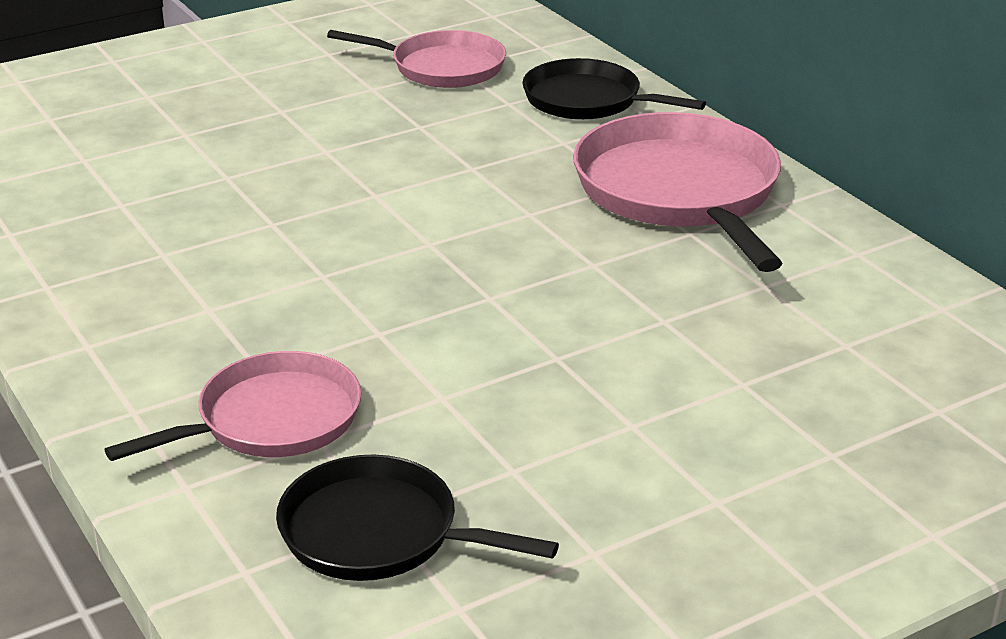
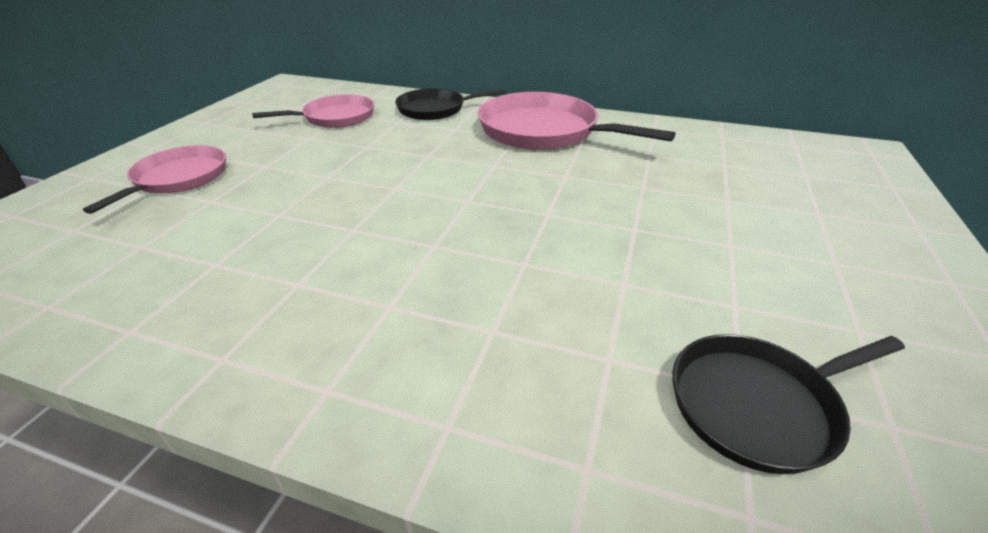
camera: 40 degrees left, 5 degrees up
pink pan [104,351,362,461] -> pink pan moved to [83,145,226,214]

